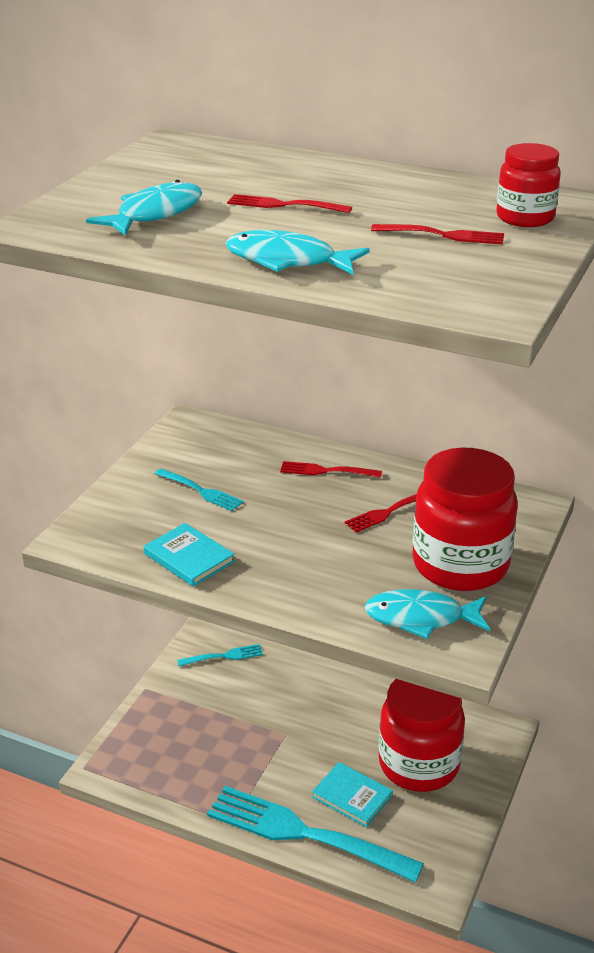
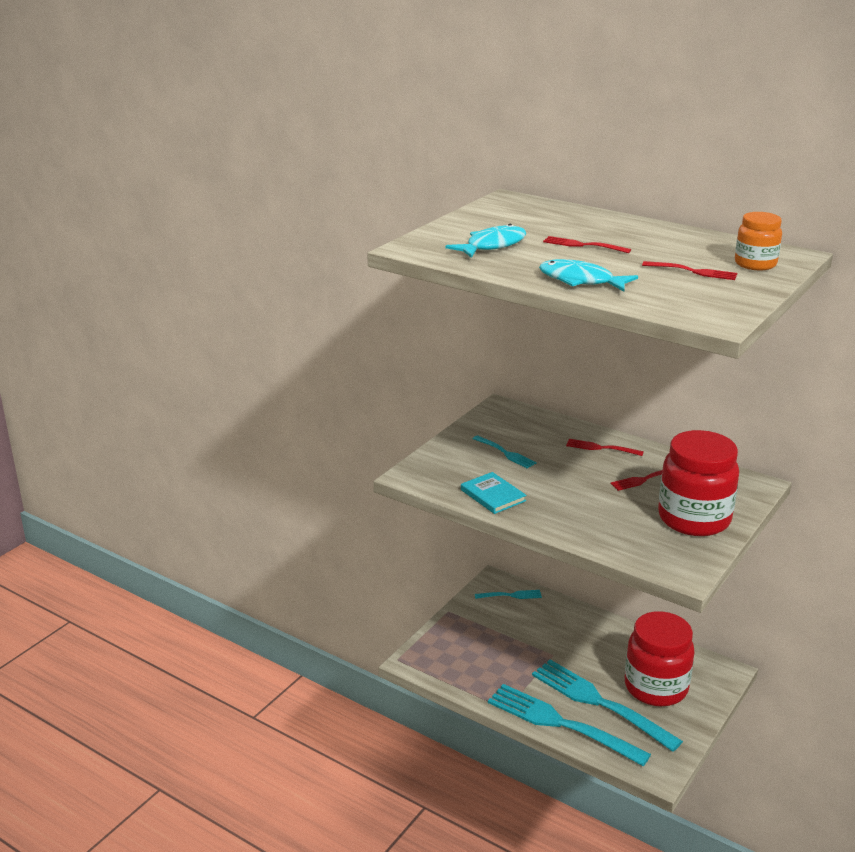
camera: 10 degrees right, 5 degrees down
turquoise book [312,762,393,827] -> turquoise fork [532,660,683,752]
turquoise fish [365,589,490,639] -> none
red jar [496,143,561,227] -> orange jar [735,212,782,270]

